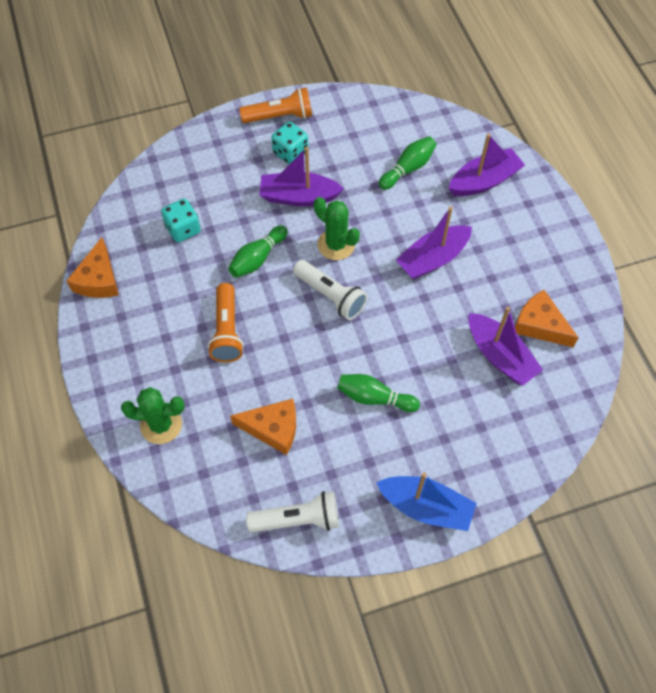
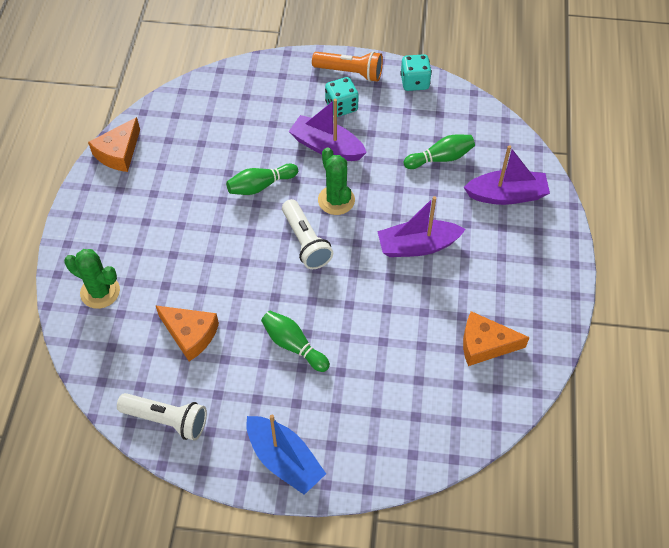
camera: 25 degrees right, 5 degrees down
turquoise dice [161,199,201,242] -> turquoise dice moved to [400,54,432,91]
orange flashlight [208,283,244,362] -> none
purple boat [469,307,543,386] -> none
orange cheese [515,290,579,347] -> orange cheese turned 60 degrees counterclockwise [463,311,530,366]

